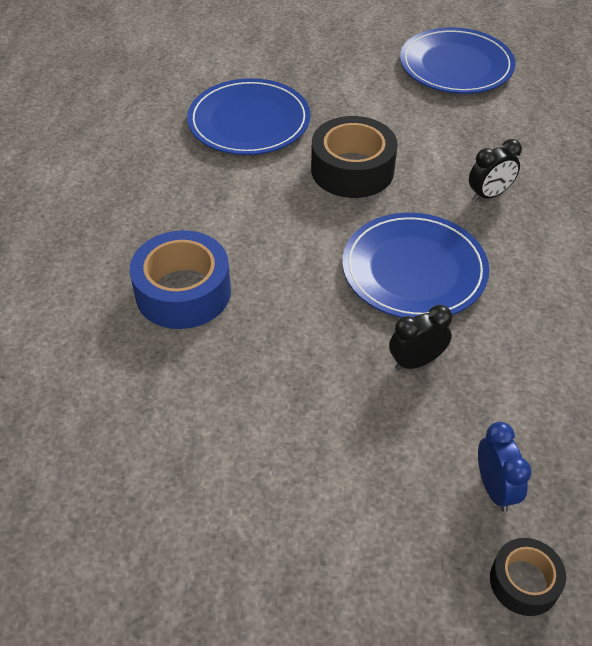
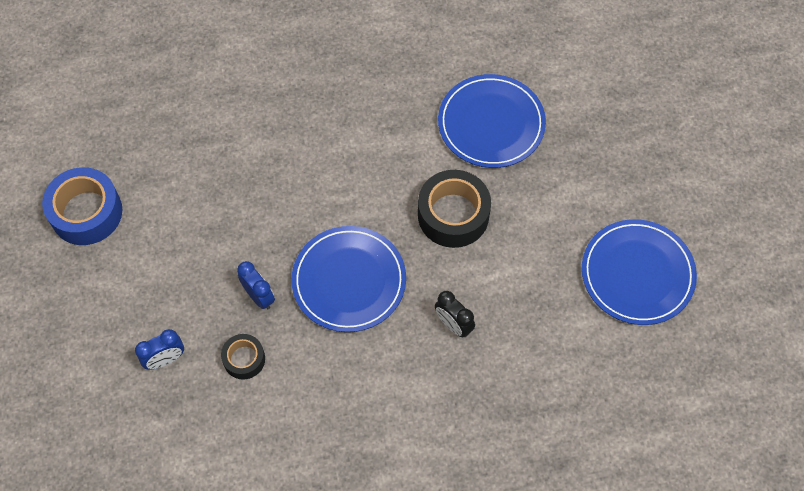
camera: 75 degrees right, 15 degrees up
blue tape [130,230,231,329] -> blue tape moved to [42,167,122,245]
black clock [389,305,452,370] -> blue clock [237,261,275,309]
black tape [490,538,566,616] -> black tape moved to [221,334,265,380]

